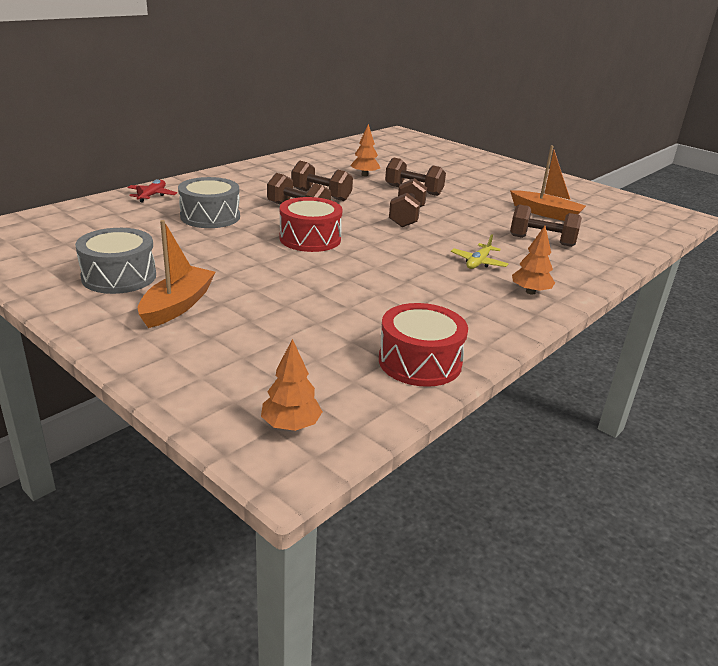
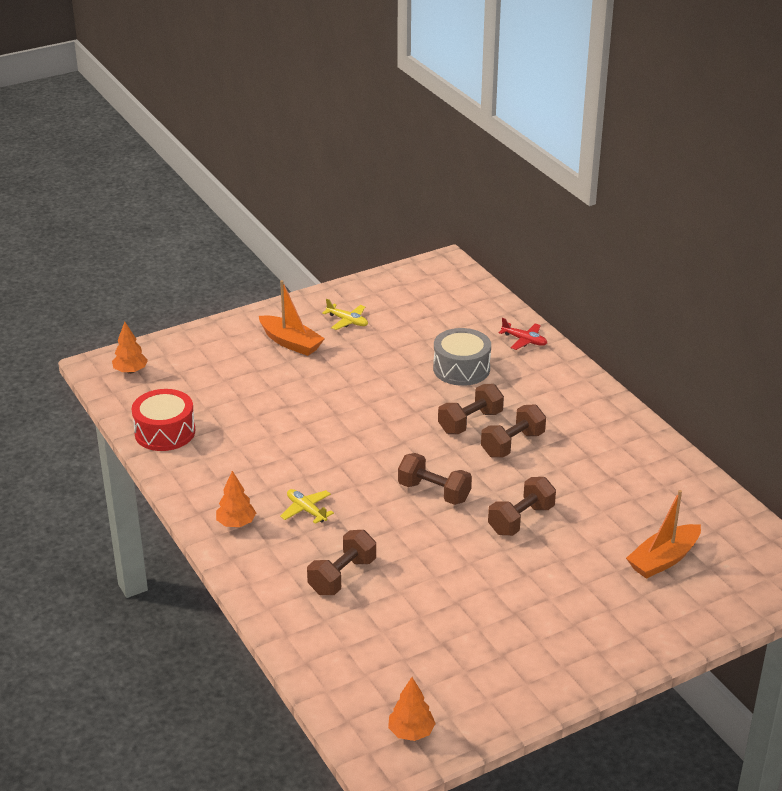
camera: 110 degrees right, 5 degrees up
grey drum [75,228,156,294] -> yellow plane [322,299,368,330]
red drum [279,197,343,252] -> none
orange tree [350,124,380,176] -> orange tree moved to [388,677,436,741]
orange boat [510,145,586,221] -> orange boat moved to [626,490,701,579]

